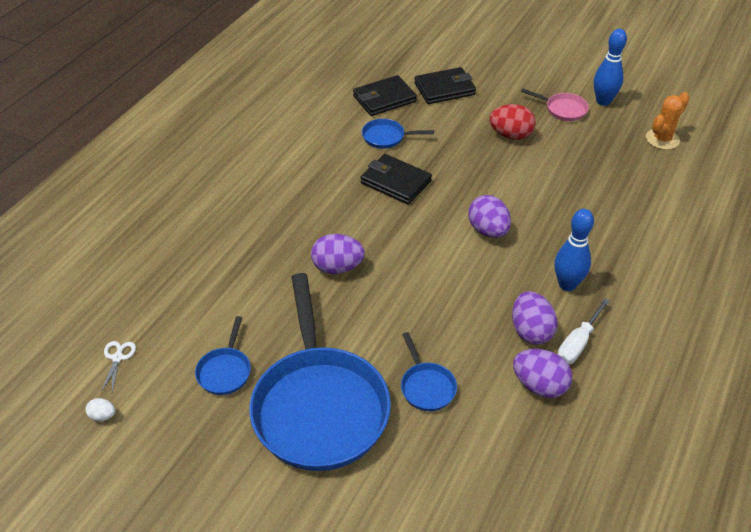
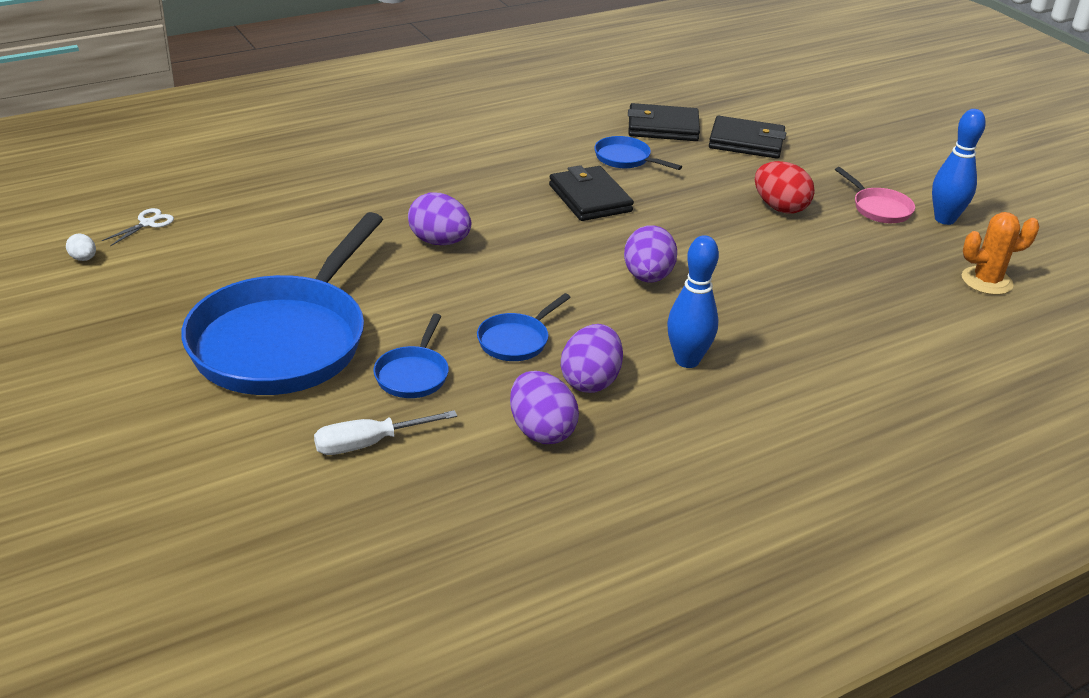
camera: 30 degrees right, 10 degrees down
blue pan [195,316,251,395] -> blue pan moved to [477,293,571,361]
white screwdriver [557,298,610,364] -> white screwdriver moved to [314,410,457,455]

